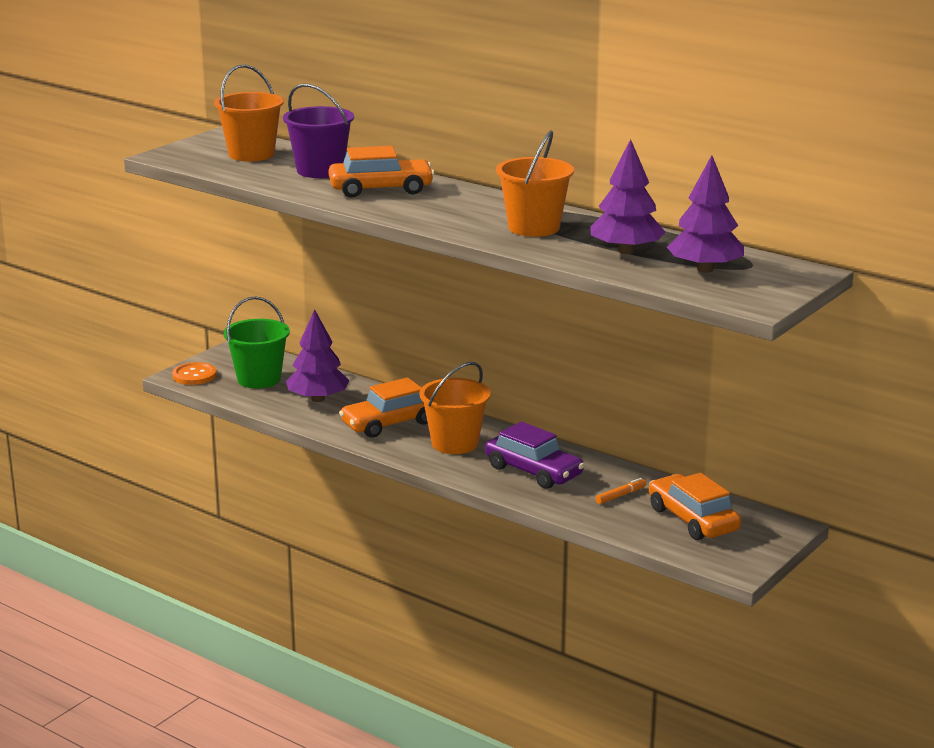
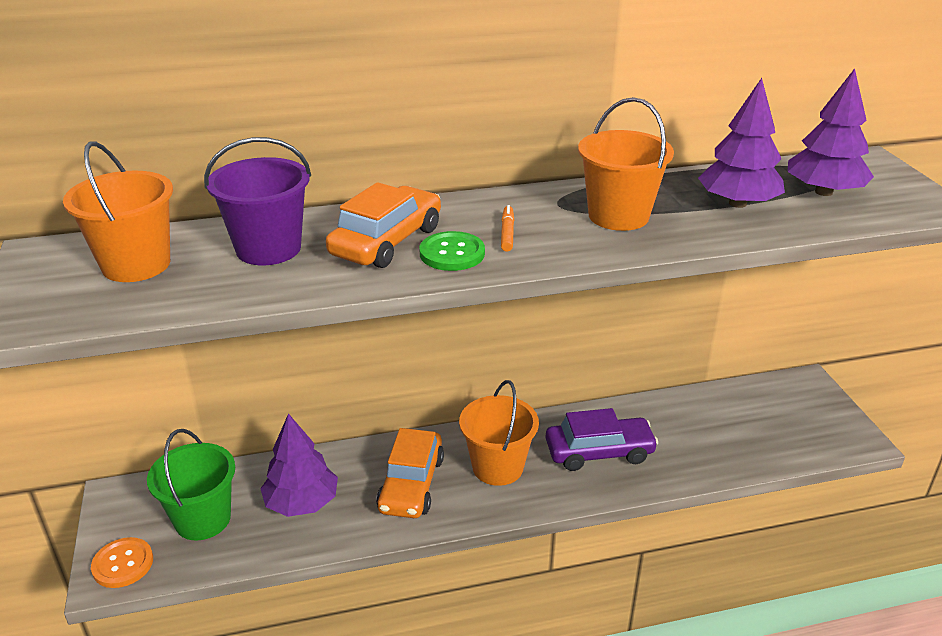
camera: 50 degrees left, 10 degrees up
orange marker [595,478,646,504] -> orange marker moved to [501,205,514,252]
orange car [649,473,741,540] -> none
none -> green button [420,231,485,271]

